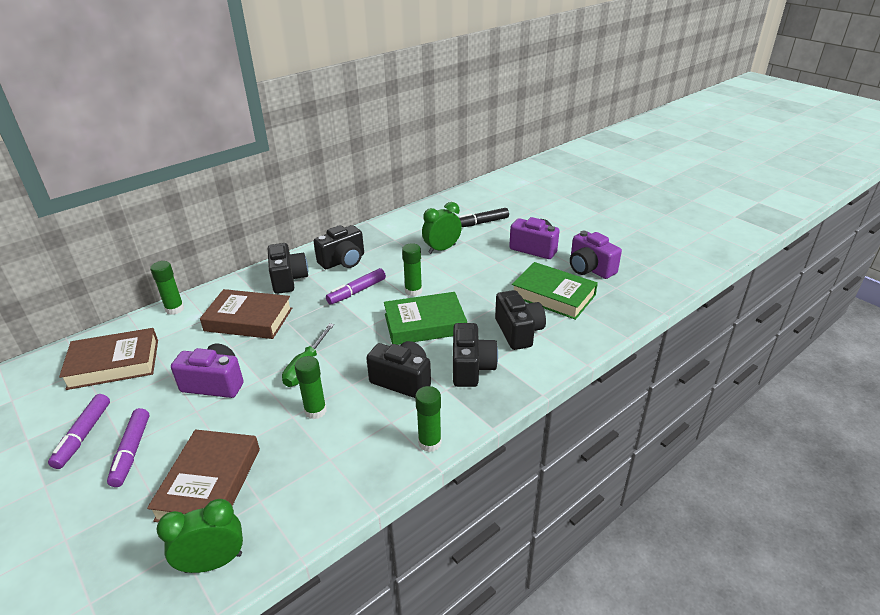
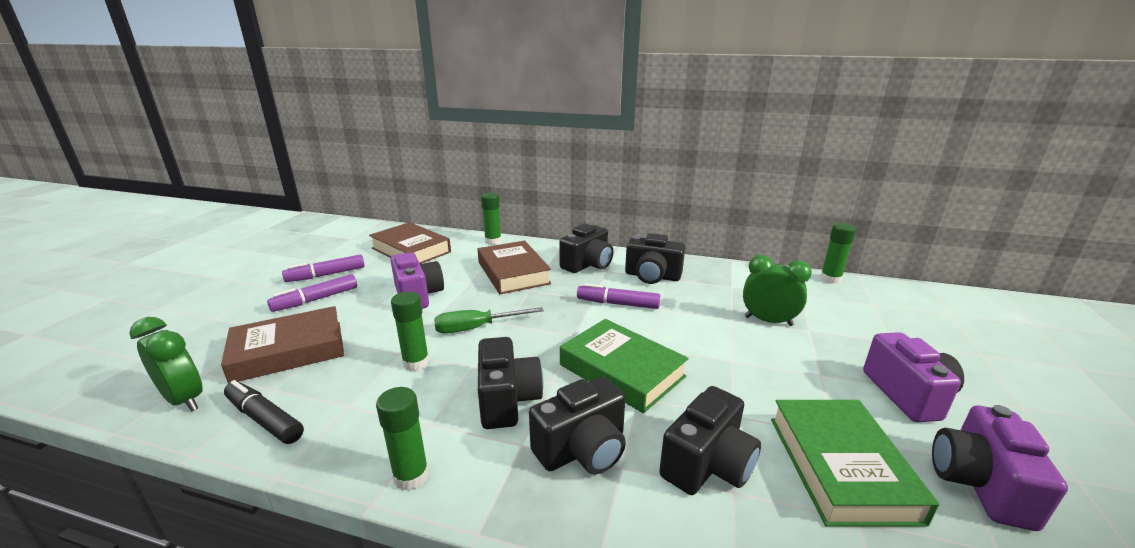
camera: 55 degrees right, 10 degrees down
green glue stick [402,243,422,296] -> green glue stick moved to [820,223,856,284]
black marker [459,208,509,227] -> black marker moved to [224,380,304,444]

